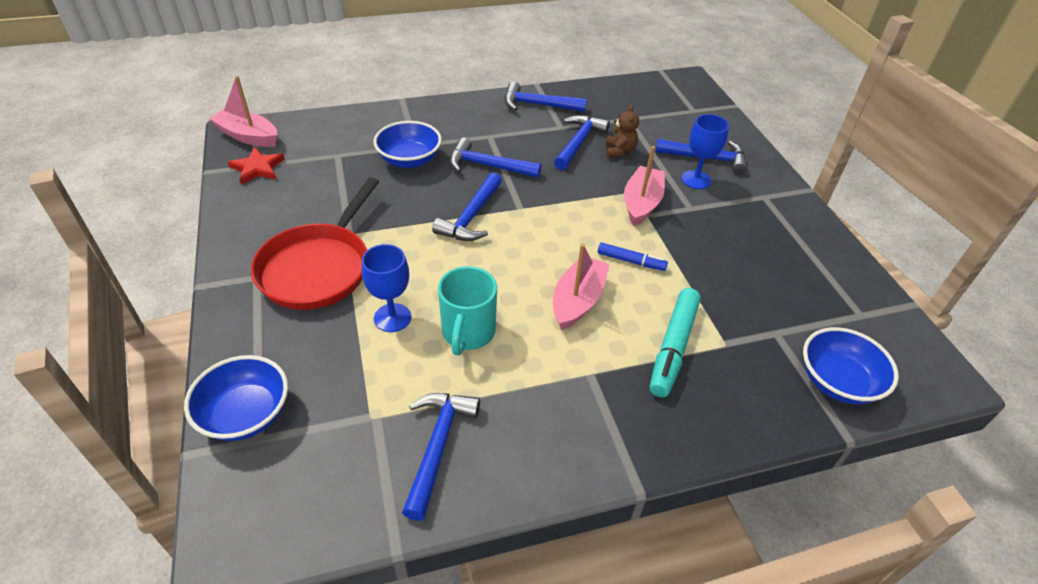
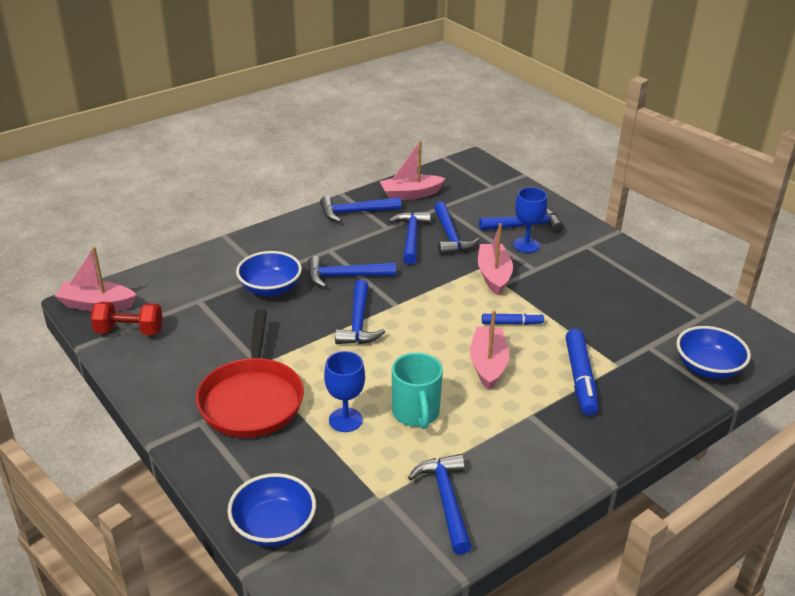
camera: 20 degrees left, 10 degrees down
red star [228,147,285,185] -> red dumbbell [91,302,163,335]
brown teddy bear [606,105,639,157] -> blue hammer [434,202,479,255]
turquoise marker [650,288,701,397] -> blue marker [566,329,598,415]
none -> pink boat [380,141,446,200]

